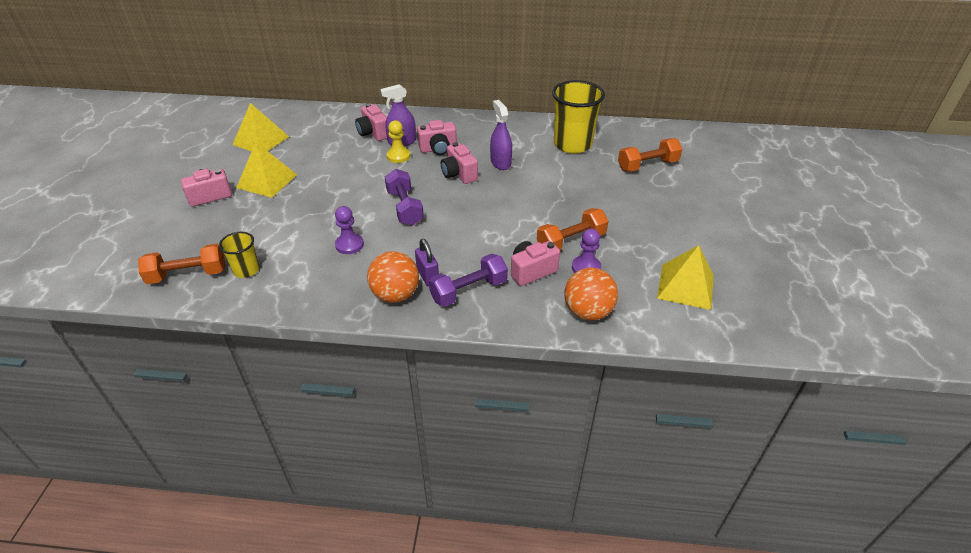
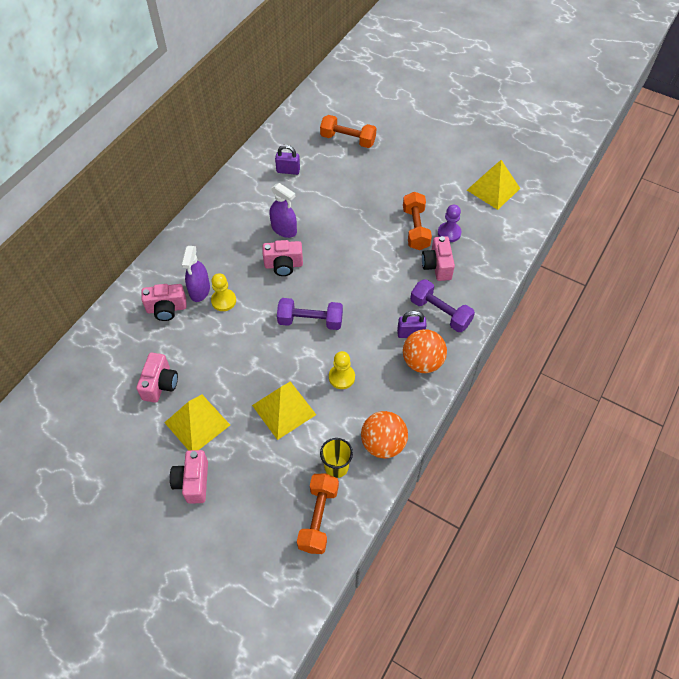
camera: 65 degrees left, 15 degrees up
yellow pyramid [232,103,289,152] -> yellow pyramid moved to [252,381,316,440]
purple pawn [335,206,364,254] -> yellow pawn [329,351,355,389]
pink camera [417,120,457,155] -> pink camera moved to [136,352,178,403]
purple dumbbell [429,254,508,307] -> purple dumbbell turned 45 degrees counterclockwise [410,279,475,332]
purple spray bottle [490,100,512,170] -> purple spray bottle turned 150 degrees counterclockwise [269,183,297,238]
yellow cup [552,80,605,154] -> purple padlock [275,145,300,175]
orange ball [564,268,618,321] -> orange ball moved to [361,411,408,458]
orange dumbbell [618,138,682,172] -> orange dumbbell turned 75 degrees counterclockwise [320,115,376,148]

